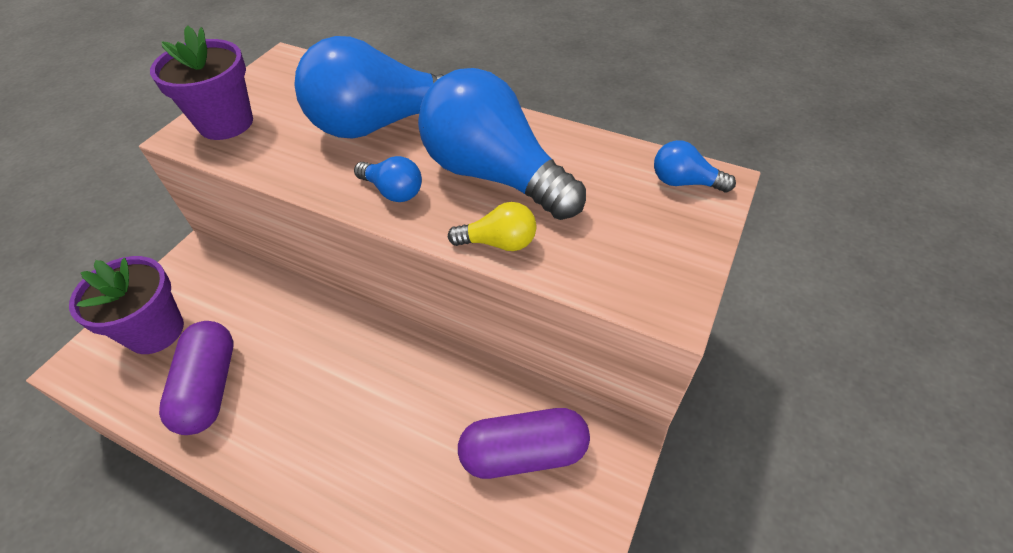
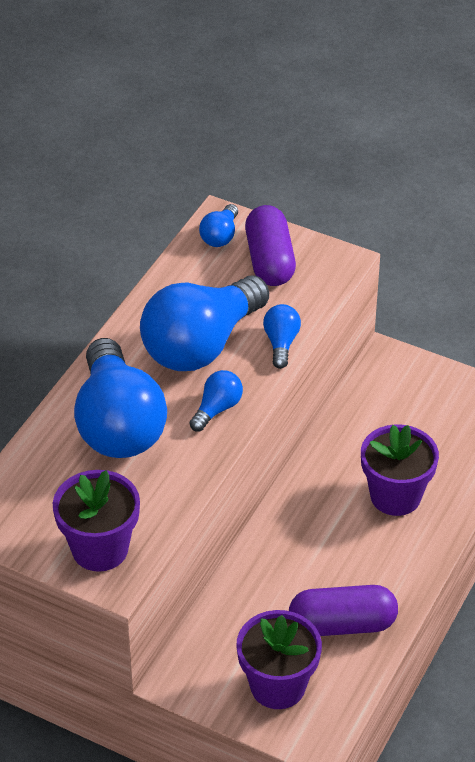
camera: 90 degrees left, 5 degrees down
yellow light bulb [448,202,537,251] -> blue light bulb [263,304,301,369]
purple capsule [458,408,590,479] -> purple capsule moved to [245,205,296,286]
none -> purple flower pot [361,424,439,516]

